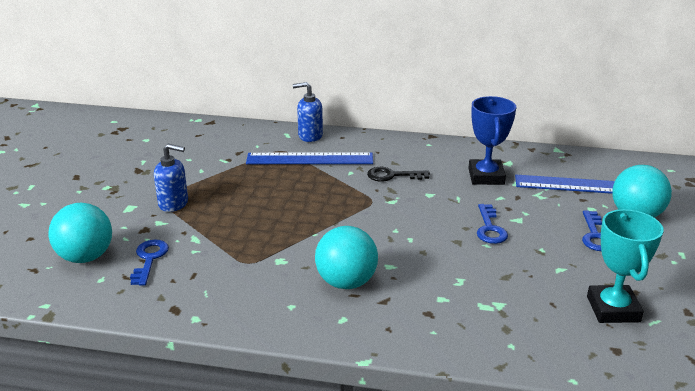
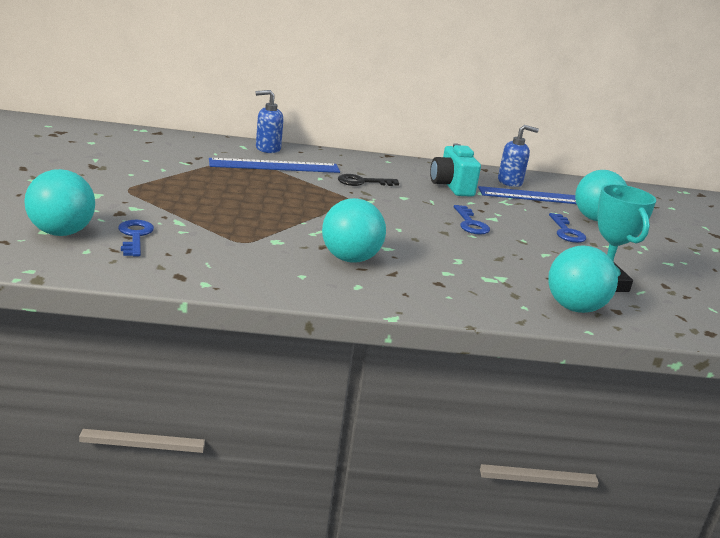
camera: 15 degrees left, 5 degrees down
blue soap dispenser [154,144,188,212] -> blue soap dispenser moved to [498,125,539,187]
blue trophy [468,96,516,185] -> turquoise camera [430,143,481,197]
none -> turquoise ball [548,246,618,313]

